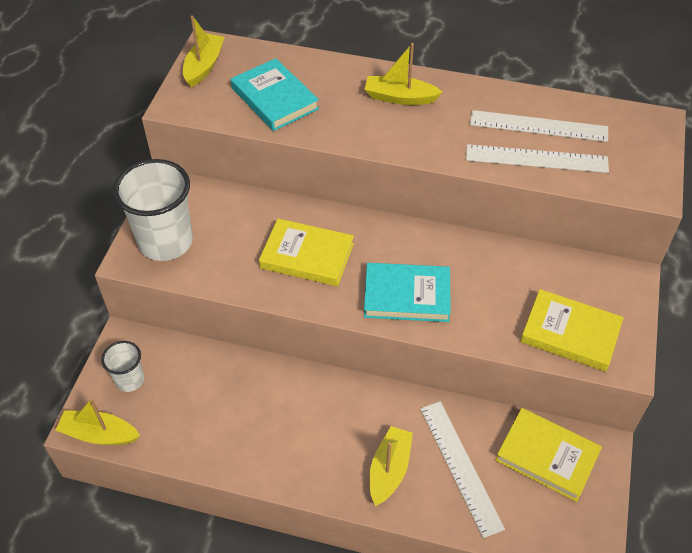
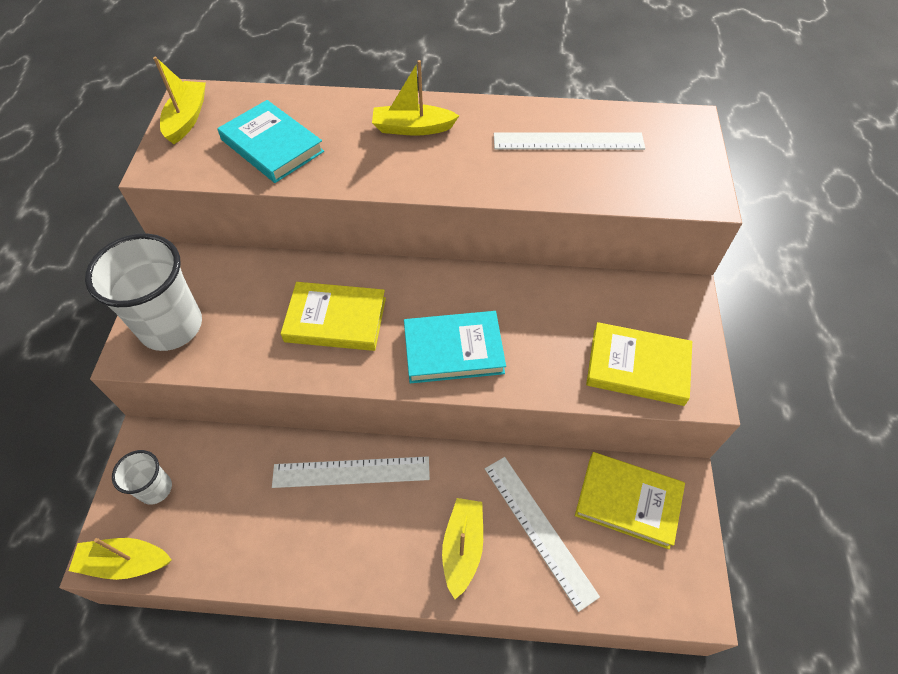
camera: 10 degrees left, 5 degrees up
white ruler [466,144,609,173] -> white ruler moved to [272,456,430,488]

